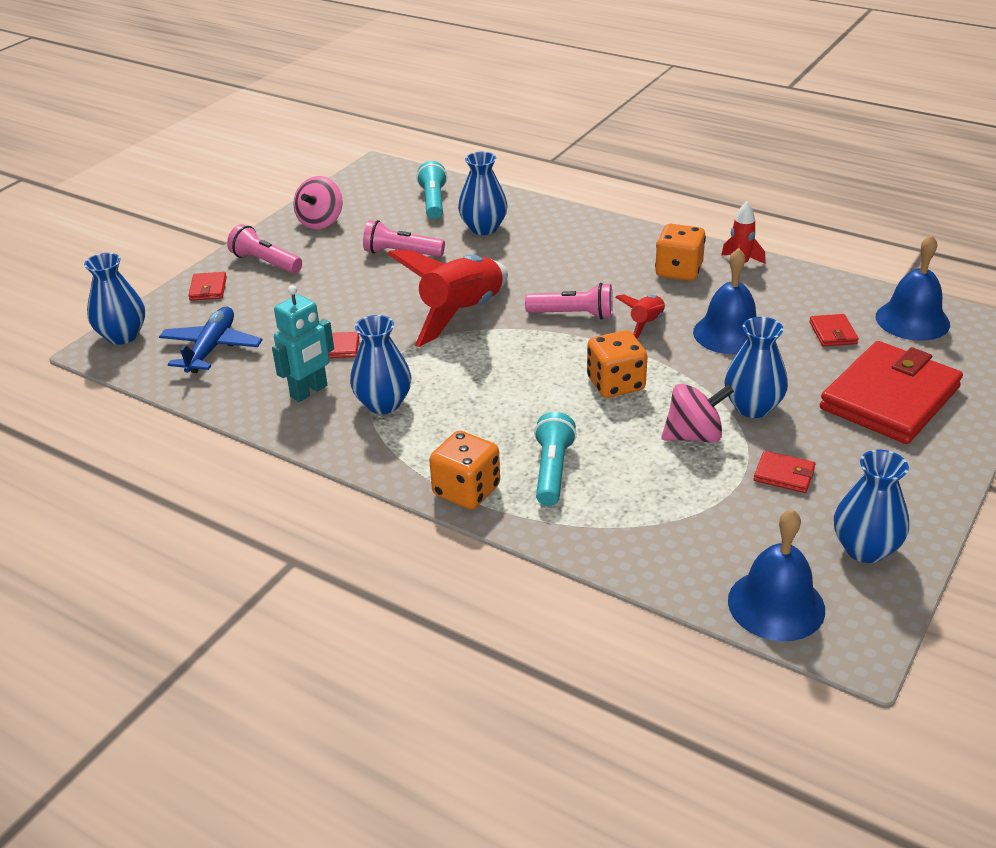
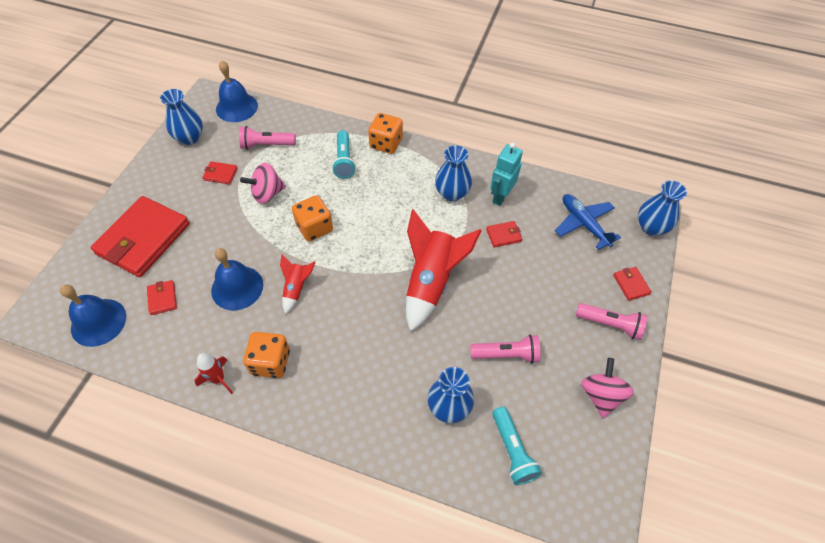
camera: 165 degrees right, 20 degrees up
blue plane [159,307,262,373] -> blue plane turned 150 degrees clockwise [555,194,621,250]
pink flashlight [525,283,613,320] -> pink flashlight moved to [239,126,296,150]
blue vase [724,317,788,418] -> none

